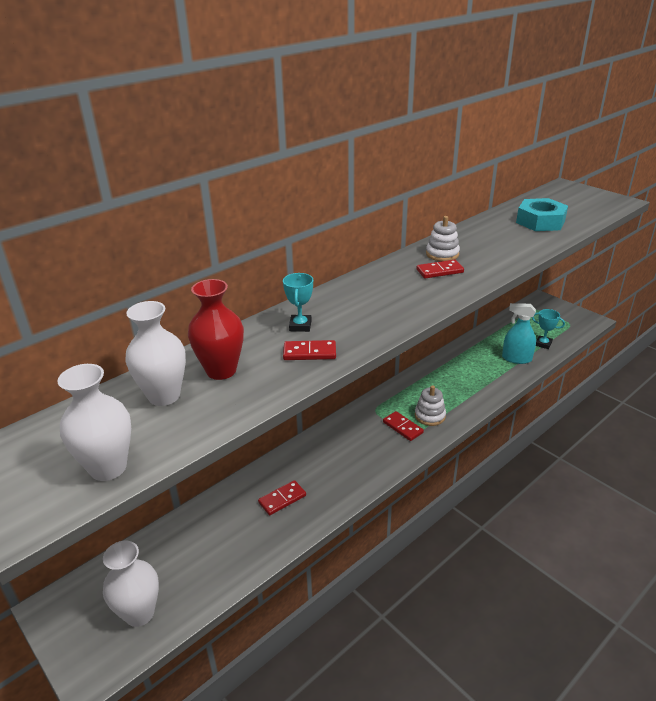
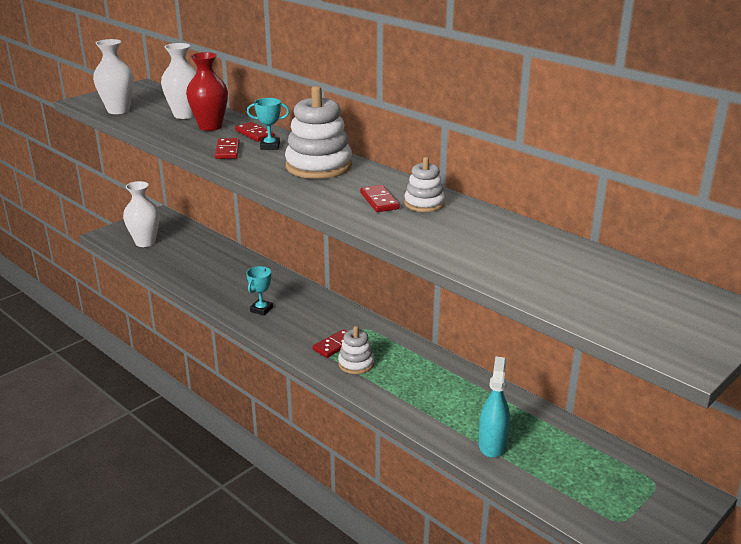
camera: 85 degrees right, 5 degrees down
red domino [258,480,306,515] -> red domino moved to [235,122,275,142]
turquoise nut [516,198,568,231] -> none
turquoise trophy [532,309,565,349] -> turquoise trophy moved to [246,266,273,315]
none -> white stacking toy [285,86,352,179]

